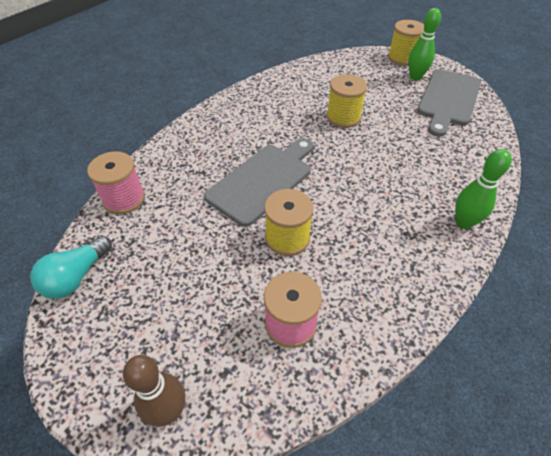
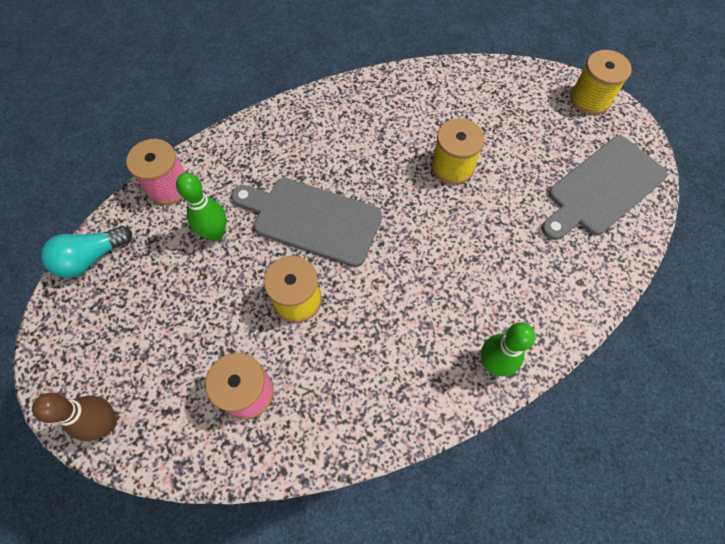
camera: 25 degrees right, 15 degrees up
grey cutting board [204,138,313,227] -> grey cutting board turned 135 degrees counterclockwise [231,178,382,267]
green bowling pin [408,8,441,81] -> green bowling pin moved to [176,173,227,241]

